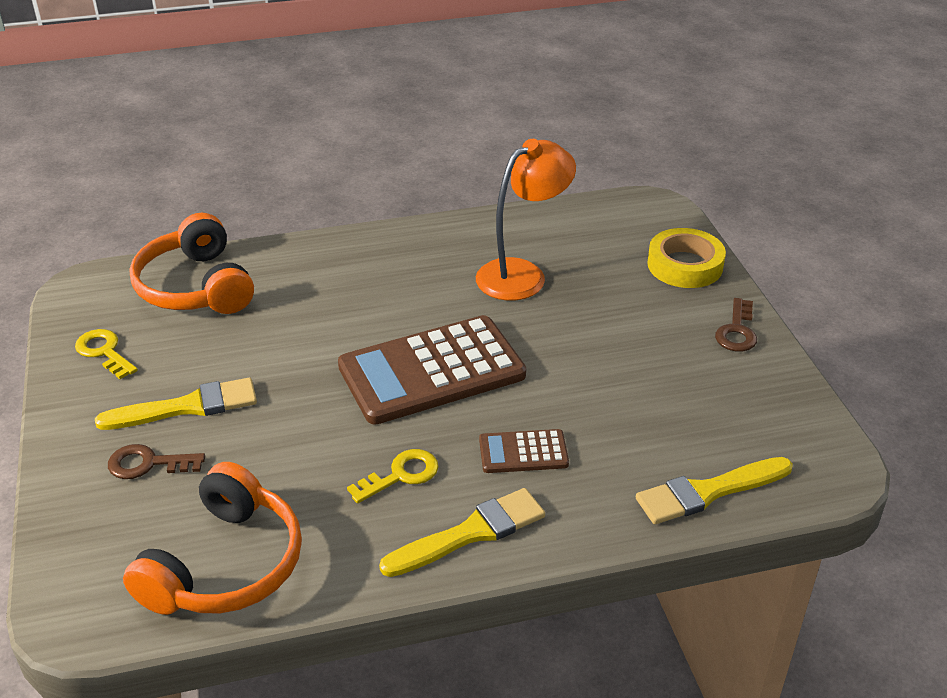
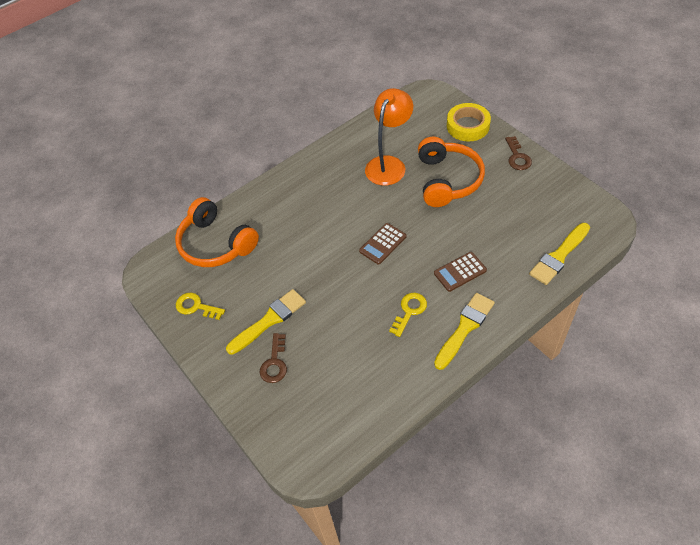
camera: 20 degrees left, 15 degrees up
brown key [108,444,205,479] -> brown key turned 60 degrees counterclockwise [260,333,287,383]
orange headphones [123,462,302,615] -> orange headphones moved to [418,137,485,207]
brown calculator [338,315,526,425] -> brown calculator [359,223,406,265], size x0.47

